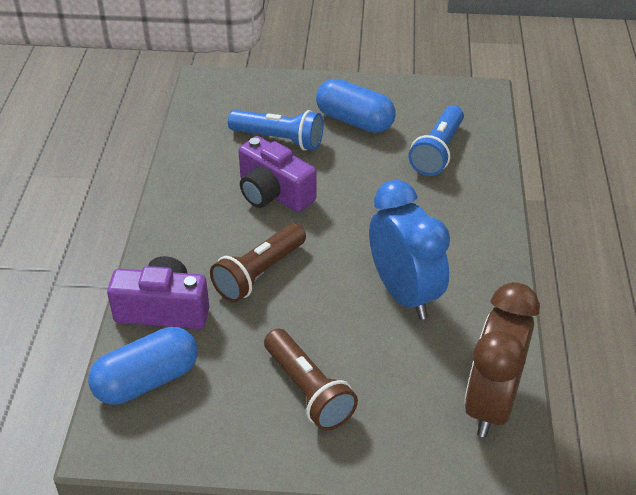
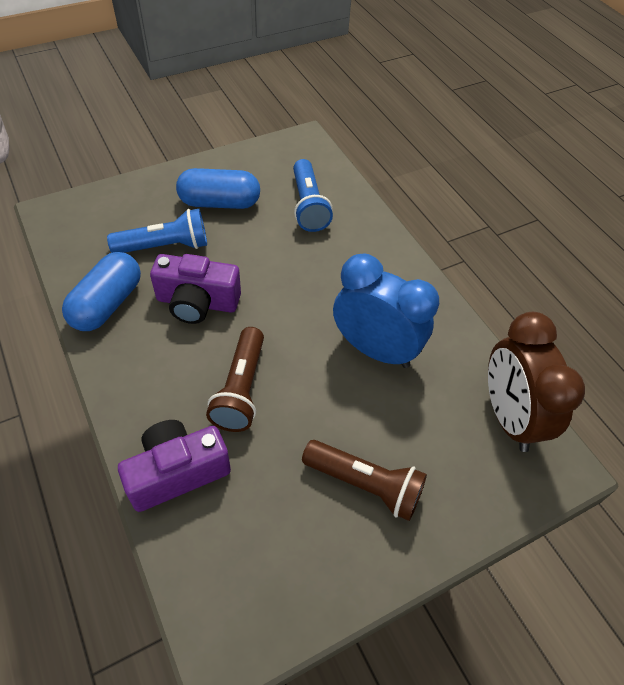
camera: 35 degrees left, 10 degrees up
blue capsule [88,327,198,405] -> blue capsule moved to [62,252,141,331]

